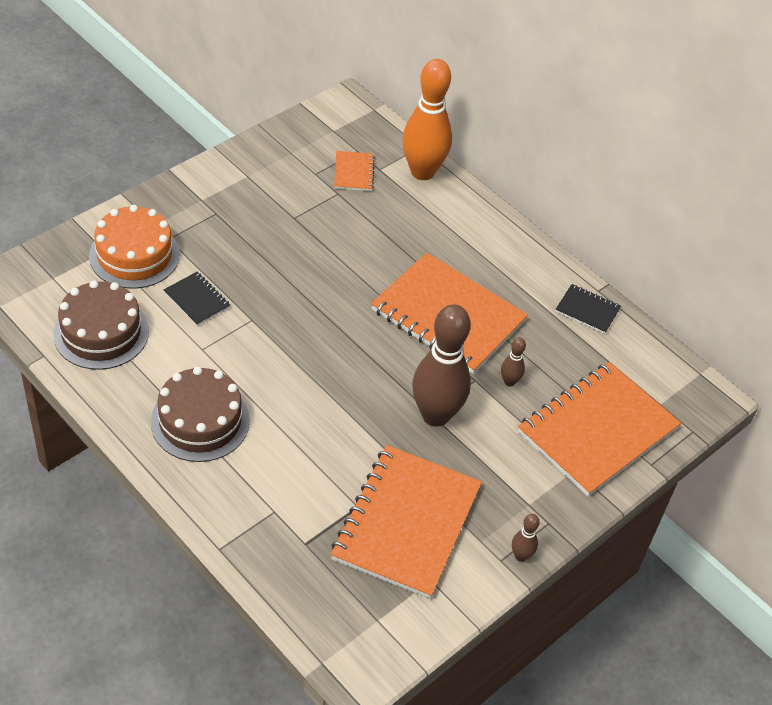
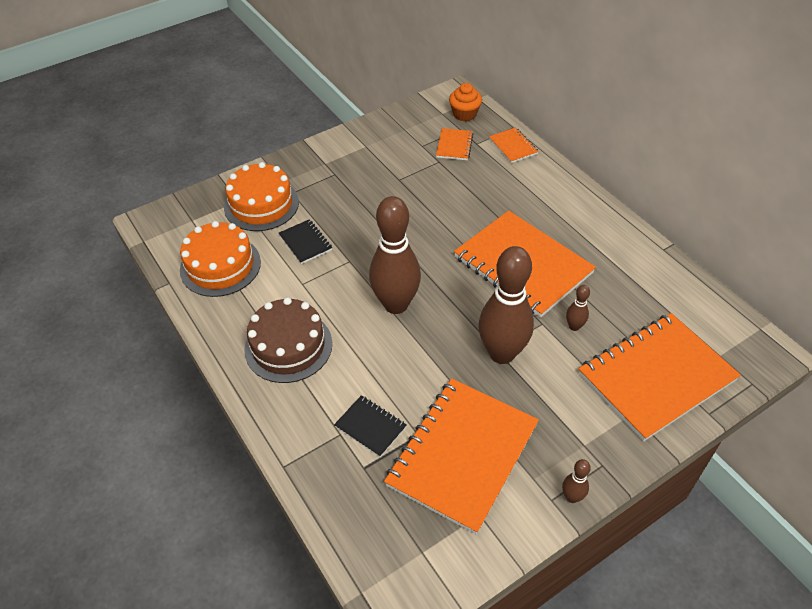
camera: 15 degrees right, 0 degrees up
brown cake [53,280,149,370] -> orange cake [180,221,261,297]
orange bowling pin [402,59,452,180] -> orange notebook [489,127,539,163]
black notebook [555,284,621,334] -> black notebook moved to [334,395,407,457]
none -> brown bowling pin [369,196,421,314]
none -> orange cupcake [449,83,482,121]

